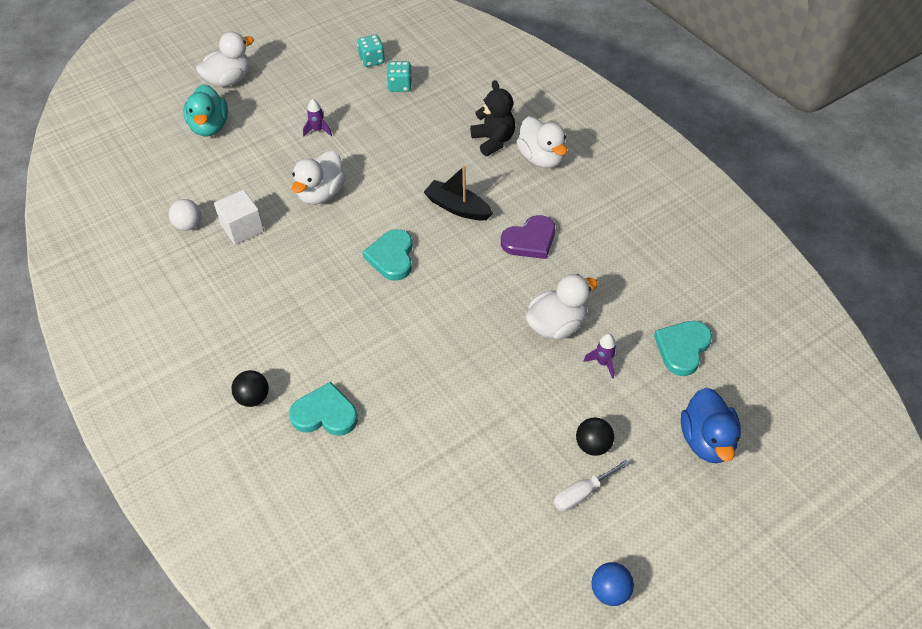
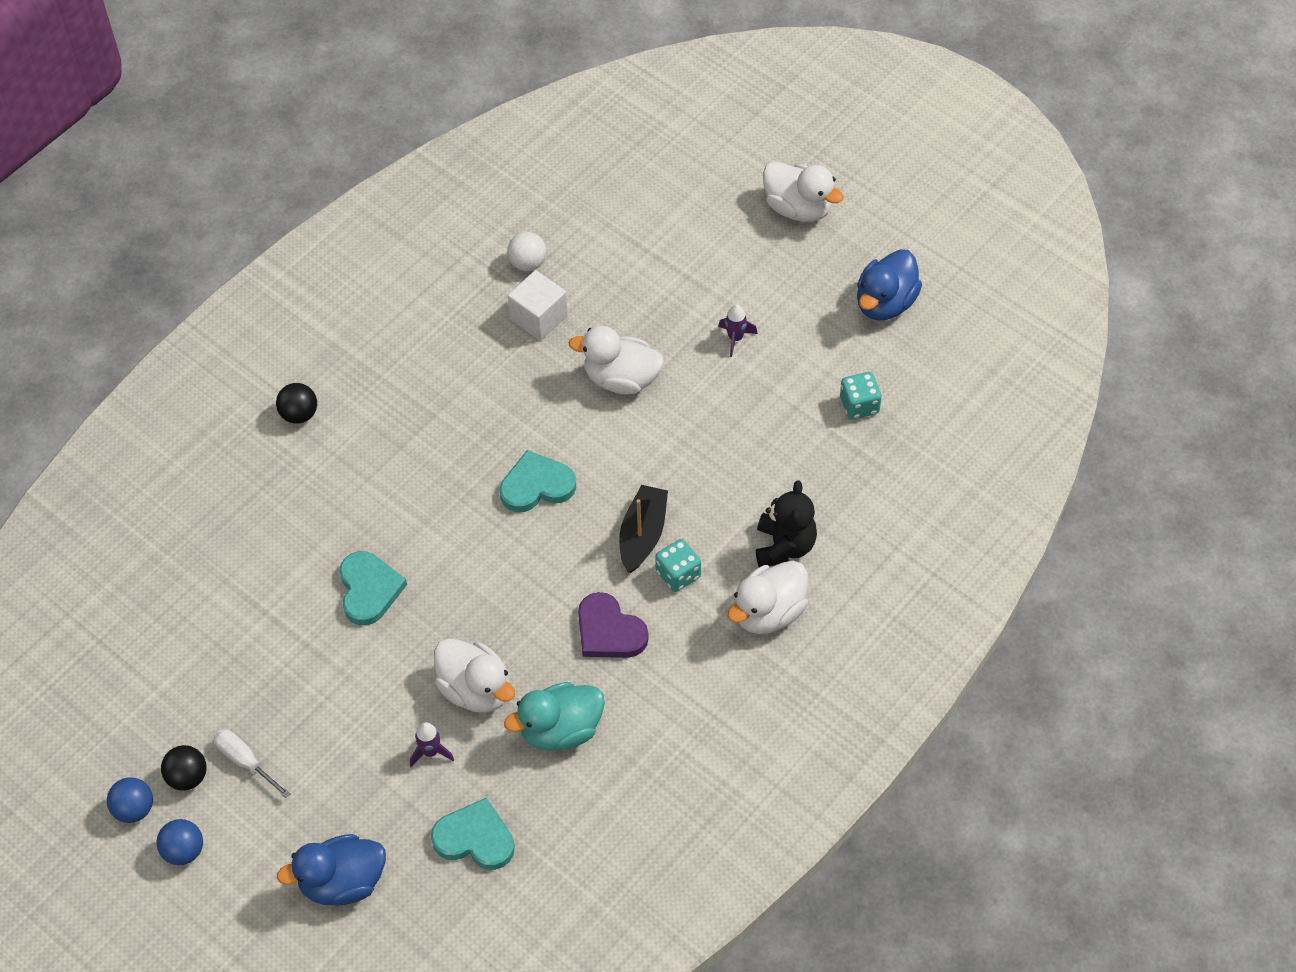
camera: 75 degrees right, 5 degrees up
turquoise duck [183,84,228,137] -> turquoise duck moved to [504,682,605,751]
turquoise heart [289,382,358,436] -> turquoise heart moved to [339,551,407,625]
turquoise dice [357,35,385,67] -> turquoise dice moved to [655,539,701,592]
black teddy bear [470,80,515,156] -> black teddy bear turned 45 degrees counterclockwise [756,481,817,567]
black ball [576,417,614,456] -> black ball moved to [161,745,207,791]
none -> blue ball [156,819,203,865]
none -> blue duck [857,249,922,320]

